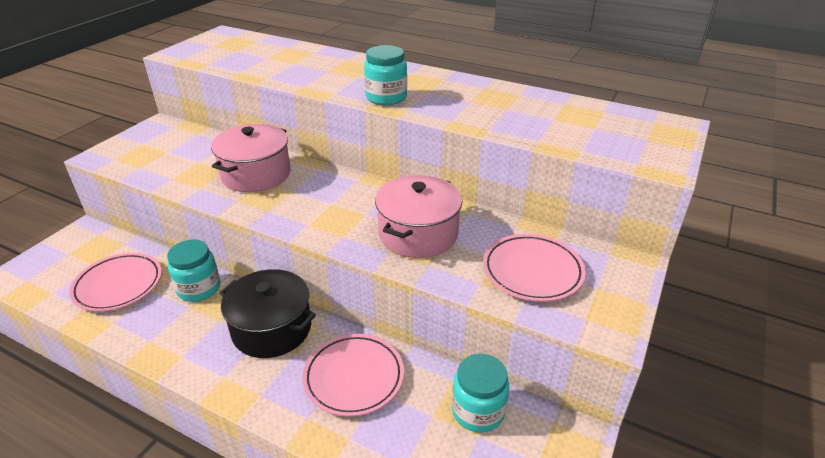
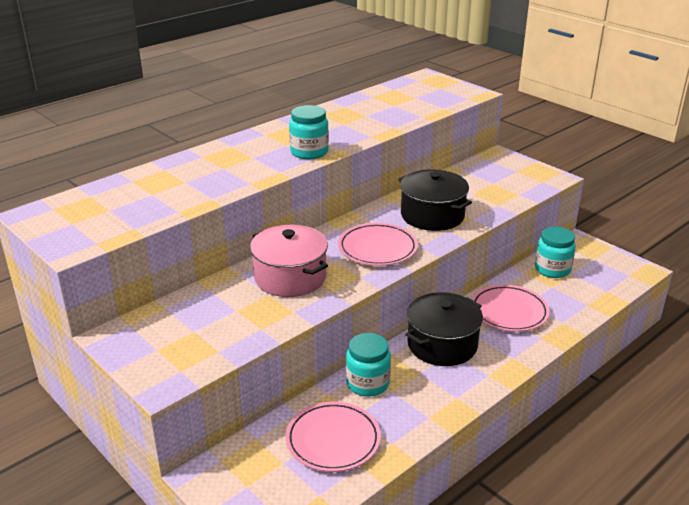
camera: 70 degrees left, 5 degrees down
pink pot [375,175,462,258] -> black pot [398,169,472,231]
pink plate [483,234,586,302] -> pink plate moved to [338,223,418,266]

